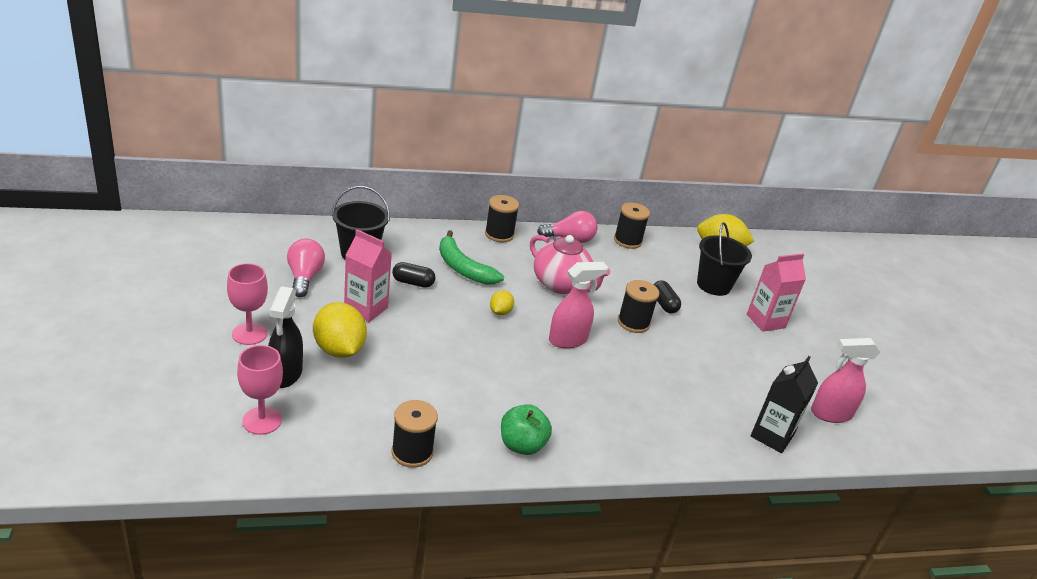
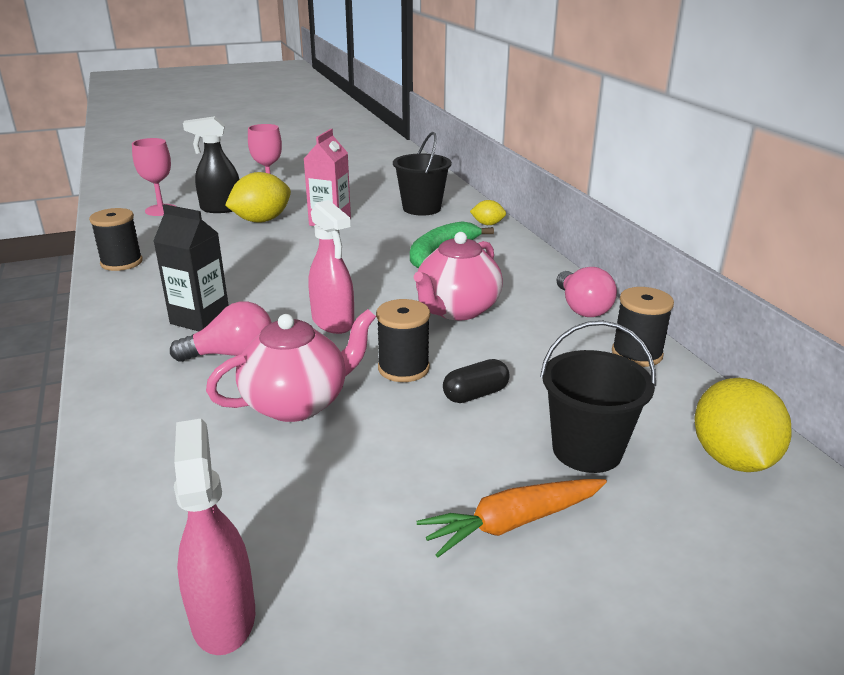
camera: 85 degrees right, 5 degrees down
pink light bulb [287,239,325,297] -> pink light bulb moved to [170,301,272,362]
black capsule [392,262,436,288] -> none
black spool [485,195,519,242] -> none
yellow lemon [490,290,514,315] -> yellow lemon moved to [470,200,506,225]
green apple [501,404,552,455] -> none
pink carton [747,253,806,332] -> orange carrot [416,479,607,557]
black carton [751,356,818,453] -> black carton moved to [153,204,229,331]
none -> pink teapot [206,309,376,422]

